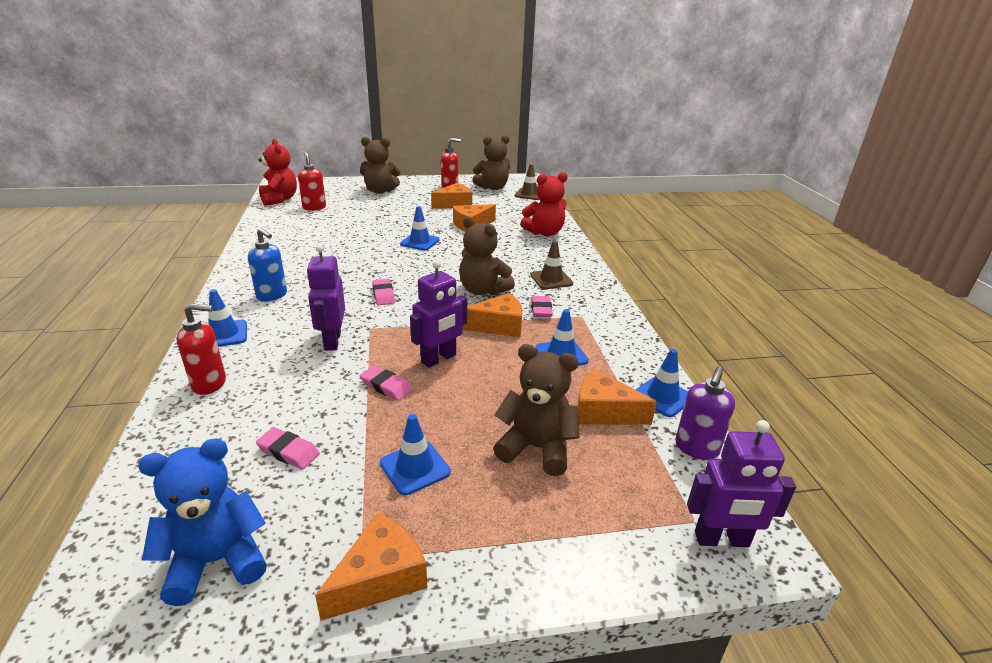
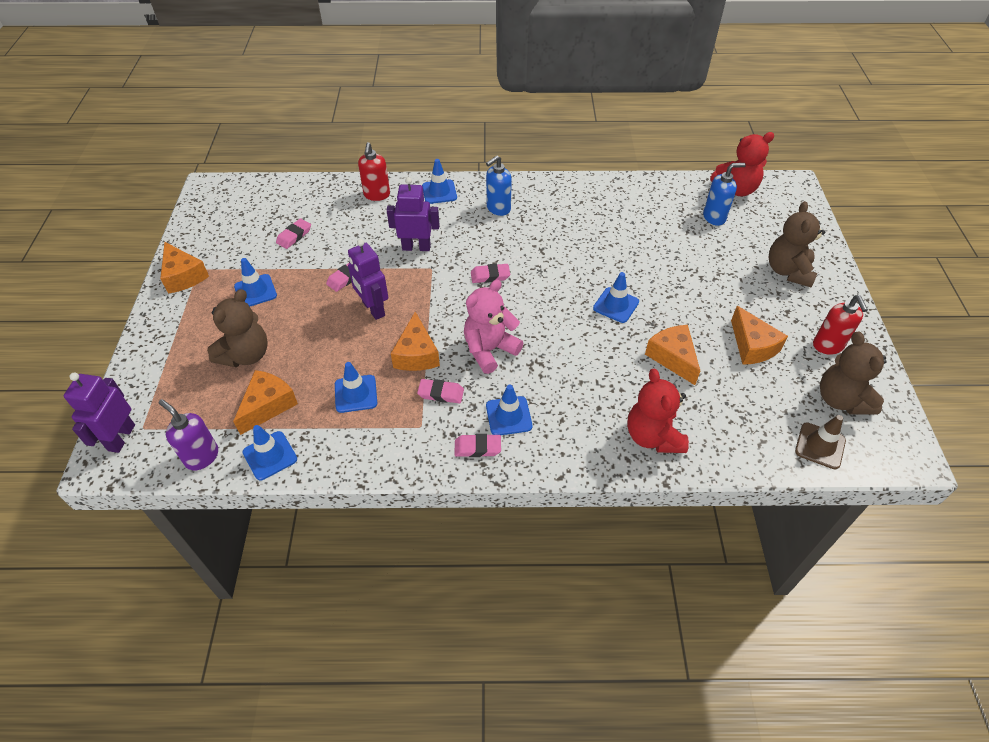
camera: 100 degrees right, 20 degrees up
blue teddy bear [138,439,267,606] -> none
red soap dispenser [298,152,326,211] -> blue soap dispenser [703,163,746,226]
brown teddy bear [459,216,515,296] -> pink teddy bear [464,280,523,374]
brown traffic cone [531,241,573,289] -> blue traffic cone [486,384,532,435]
none -> pink eraser [454,434,501,457]

